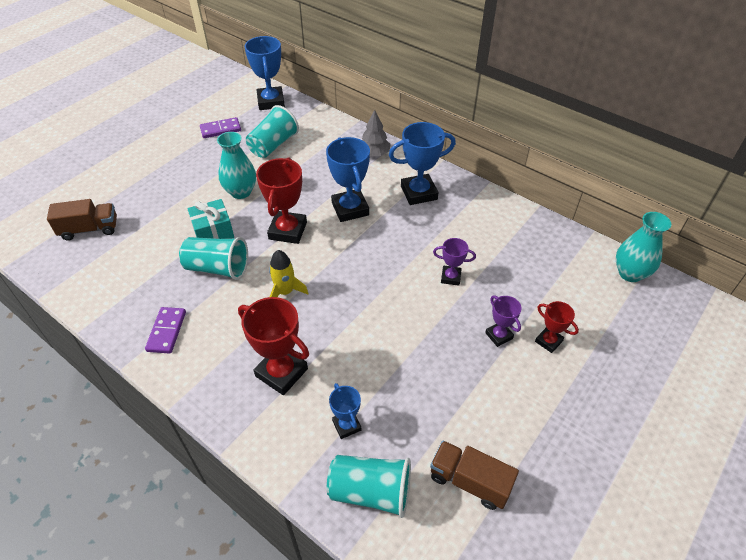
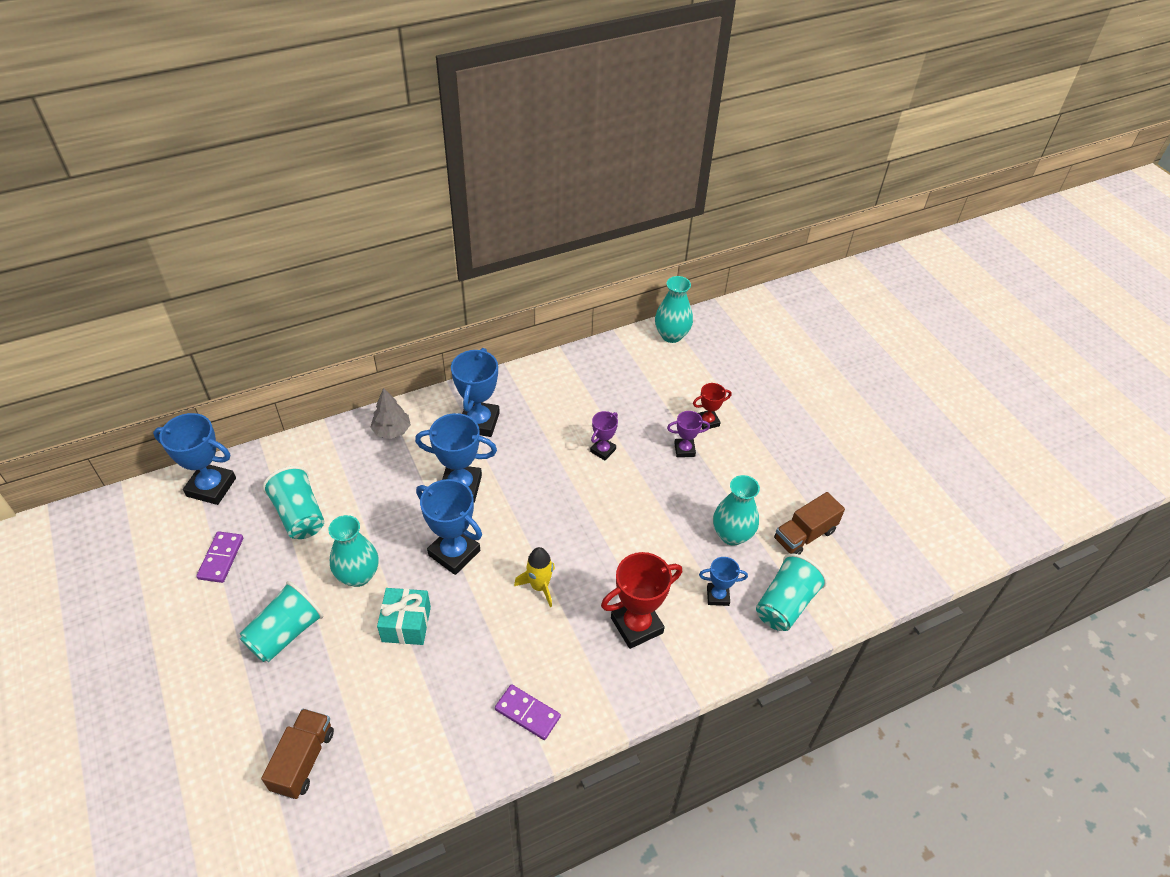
camera: 65 degrees left, 0 degrees up
turquoise cup [179,237,248,280] -> turquoise cup moved to [240,581,324,662]
red trophy [256,157,307,244] -> blue trophy [416,479,482,575]
none -> turquoise vase [713,475,760,546]

